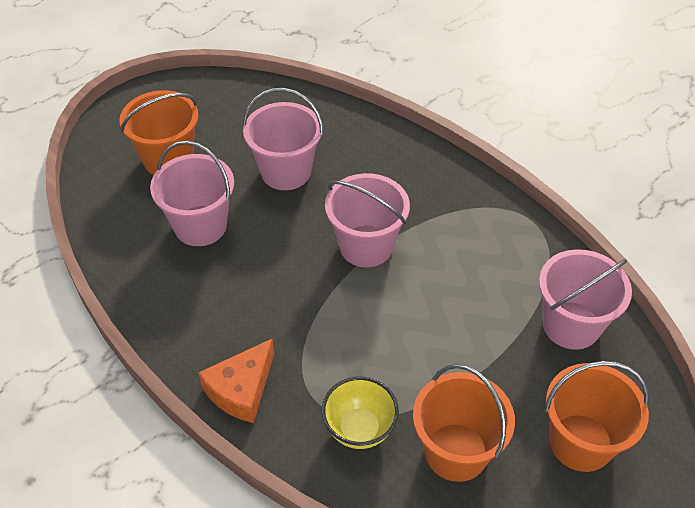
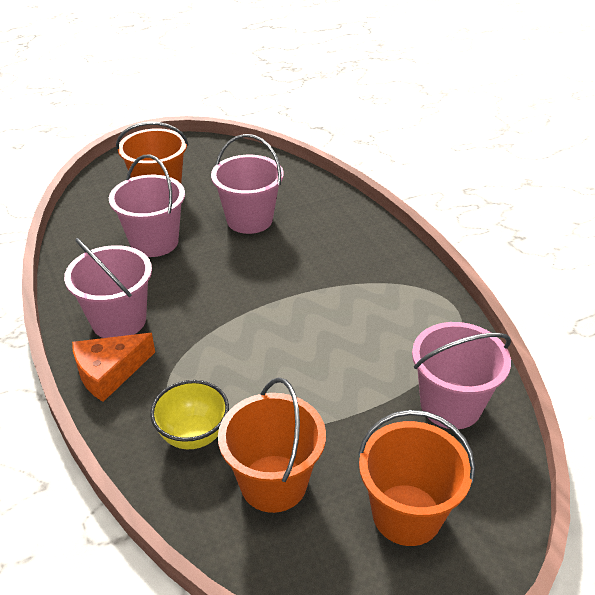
camera: 20 degrees right, 10 degrees down
pink bucket [325,173,410,267] -> pink bucket moved to [64,238,152,338]

